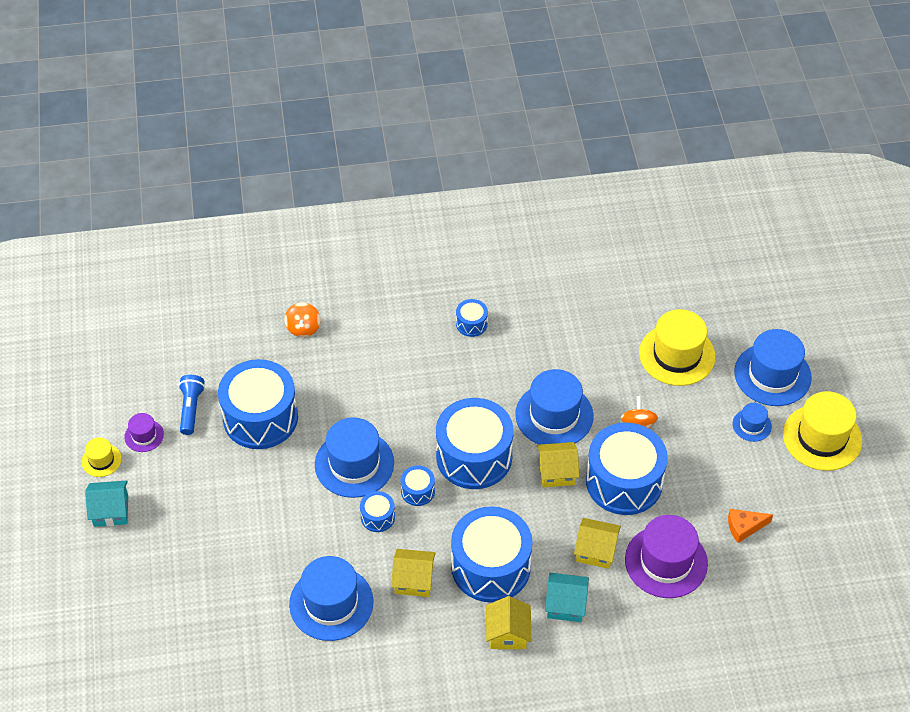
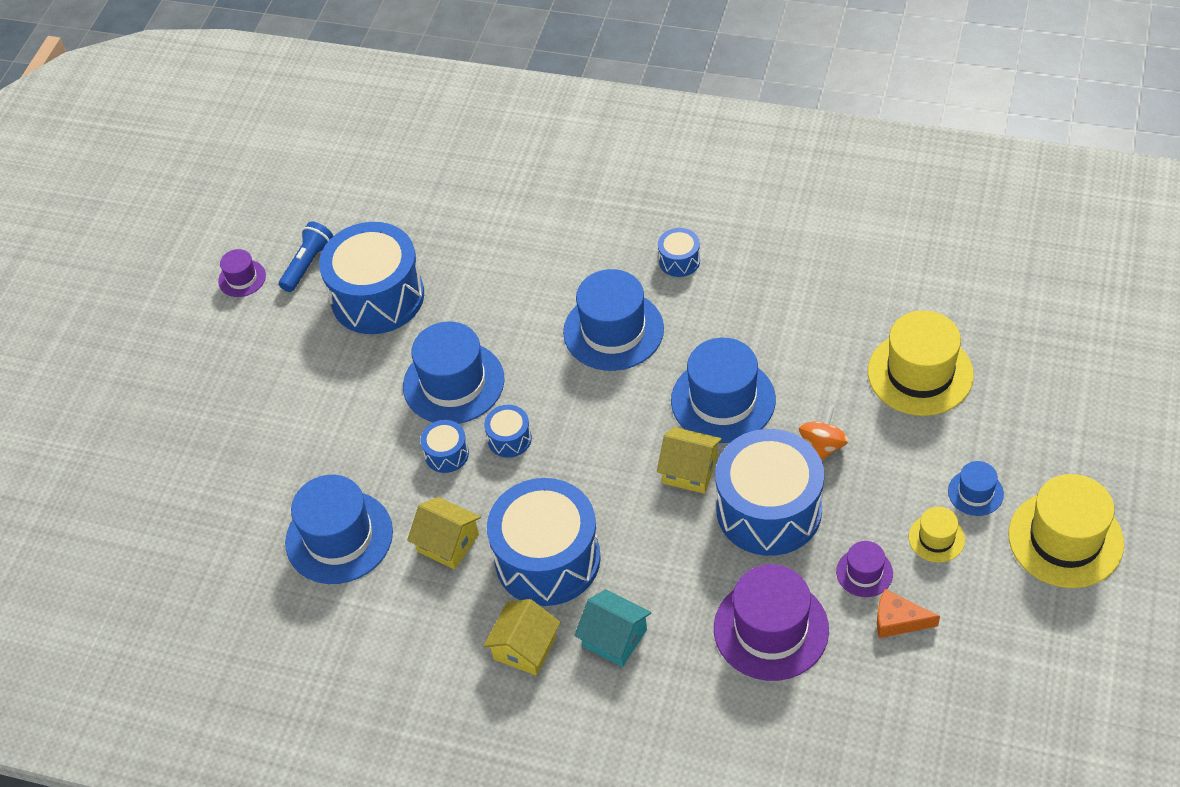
camera: 30 degrees right, 0 degrees up
yellow hat [82,437,121,477] -> yellow hat moved to [909,507,965,563]
turquoise house [85,480,128,527] -> none
orange spinning top [284,302,321,337] -> none
blue drum [436,398,514,489] -> none
yellow house [574,518,621,569] -> none
blue hat [734,329,812,406] -> blue hat moved to [563,269,664,371]
none -> purple hat [836,541,893,597]

